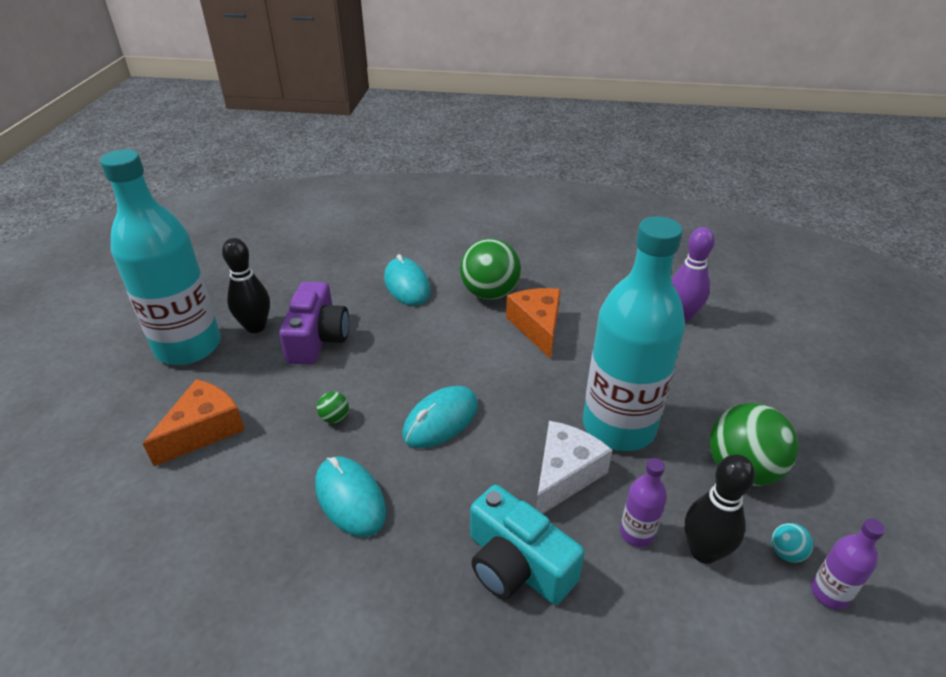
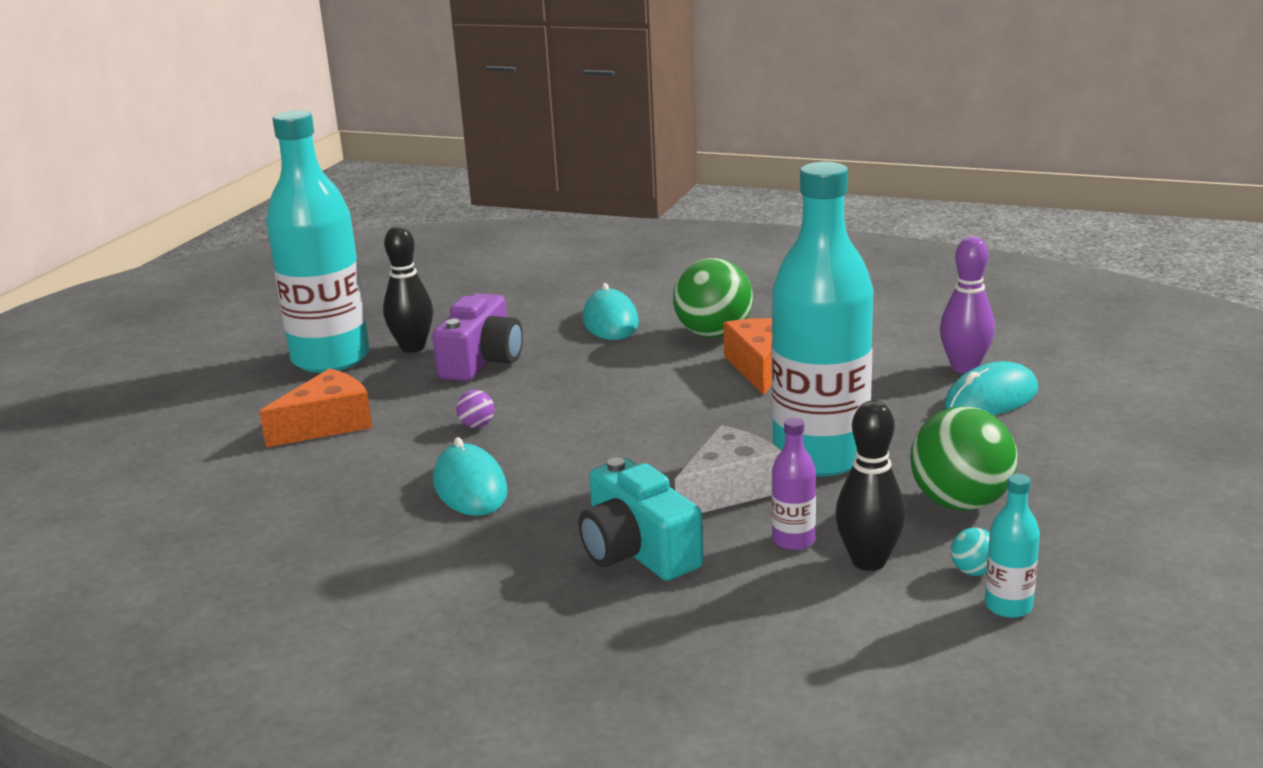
camera: 15 degrees right, 15 degrees down
green ball [317,392,349,423] -> purple ball [456,390,494,428]
turquoise mouse [402,386,478,448] -> turquoise mouse moved to [944,361,1038,415]
purple bottle [811,519,885,610] -> turquoise bottle [985,474,1040,618]

